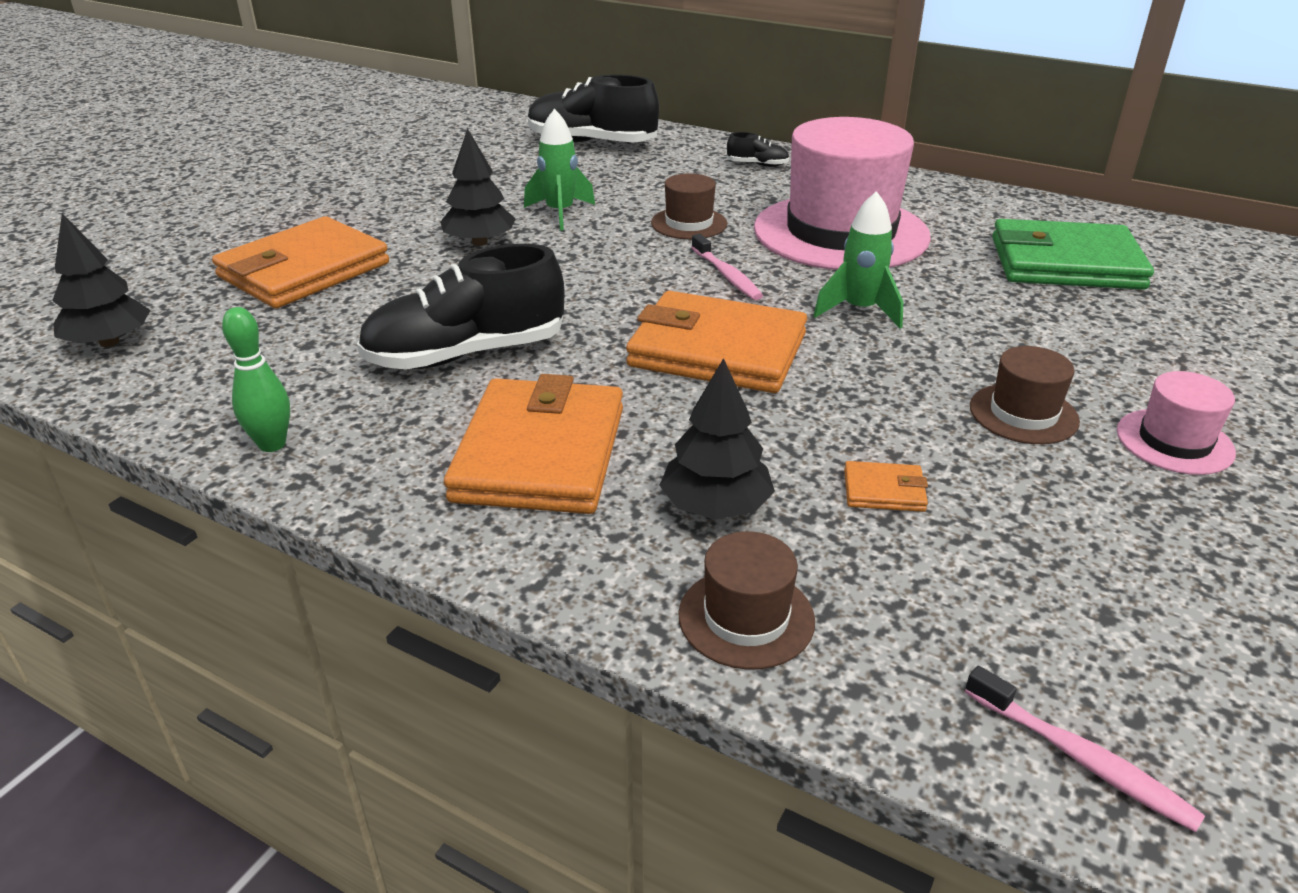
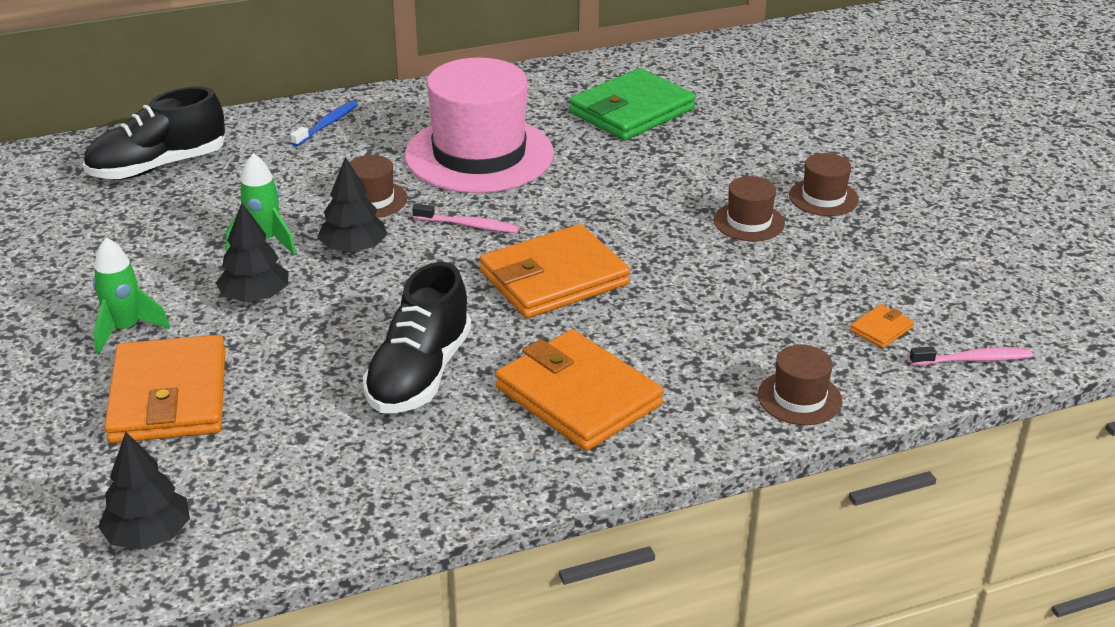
camera: 50 degrees left, 0 degrees up
green bowling pin [222,307,290,452] -> none
black tree [659,358,775,520] -> black tree moved to [317,157,387,253]
black shoe [727,132,789,167] -> blue toothbrush [290,101,358,147]
green rocket [813,191,904,328] -> green rocket moved to [93,237,170,354]
orange wallet [844,461,928,512] -> orange wallet moved to [850,304,914,348]
pink hat [1117,371,1236,475] -> brown hat [789,153,859,216]

